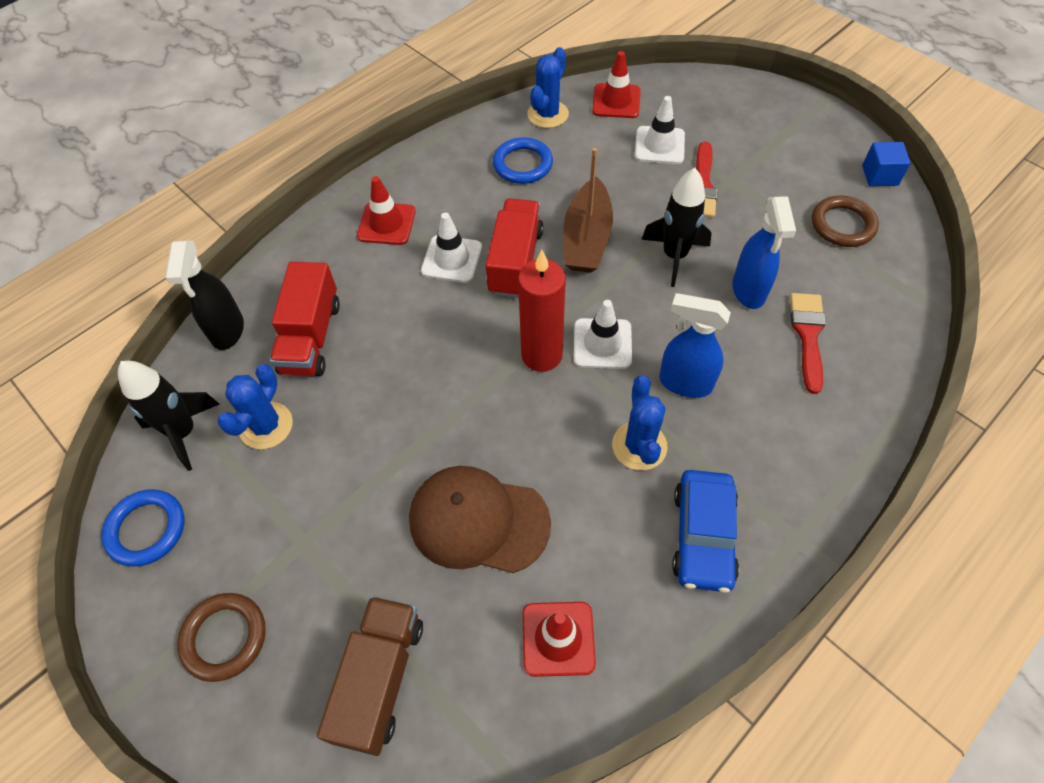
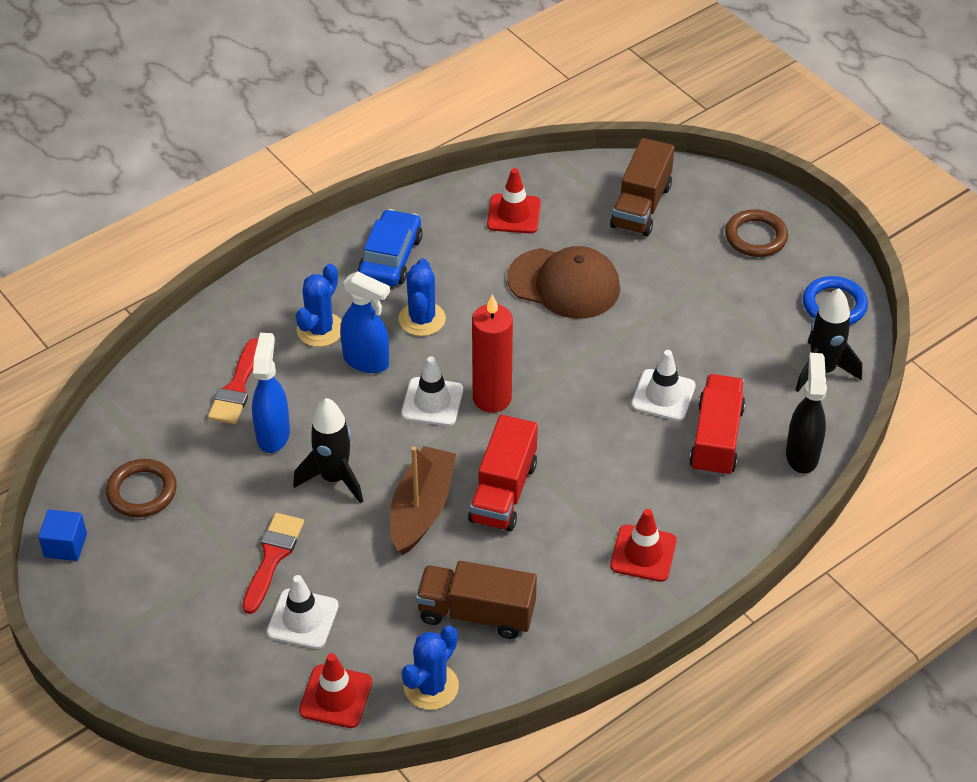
camera: 175 degrees left, 10 degrees down
blue cactus [217,364,293,449] -> blue cactus moved to [296,264,342,347]
white traffic cone [421,213,482,283] -> white traffic cone moved to [631,350,696,421]
blue ring [493,137,553,184] -> brown truck [416,561,537,639]

